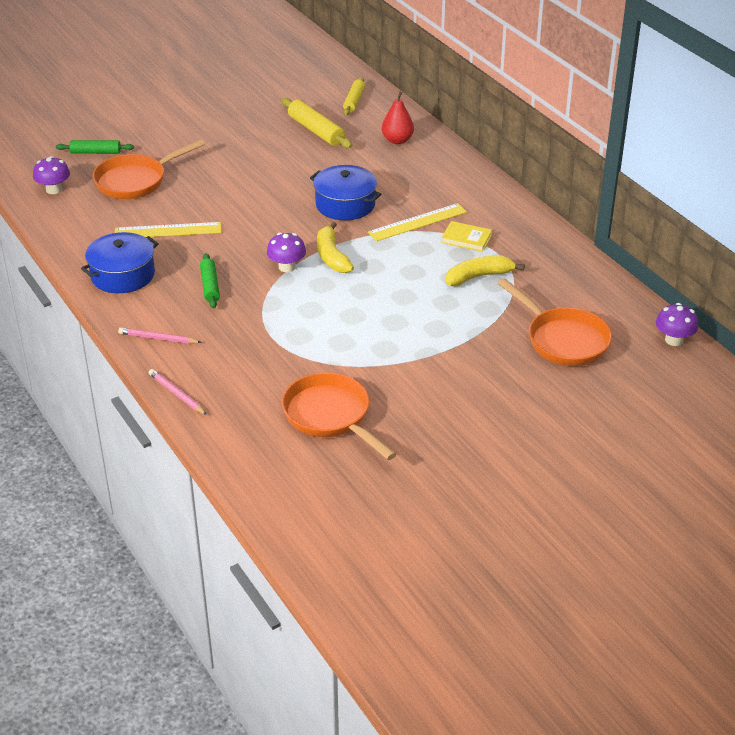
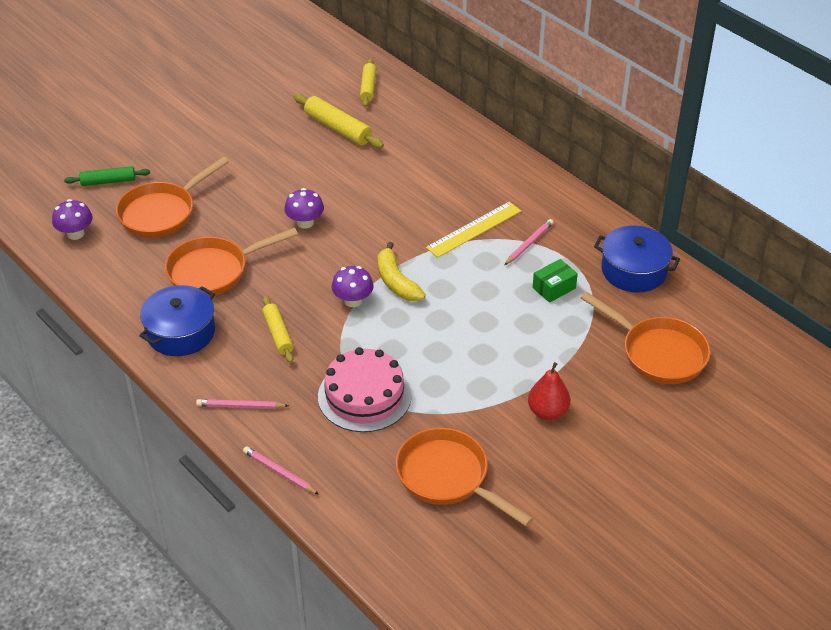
camera: 10 degrees left, 5 degrees up
yellow ruler [115,222,221,237] -> orange pan [165,228,298,297]
green rolling pin [200,253,220,308] -> yellow rolling pin [262,296,294,363]
blue pot [310,165,381,220] -> blue pot moved to [594,226,680,292]
red pear [382,92,414,144] -> red pear moved to [528,362,570,420]
yellow book [441,221,492,252] -> pink pencil [504,219,554,265]
yellow banana [446,255,525,287] -> green box [533,259,578,303]
purple mushroom [656,303,699,346] -> purple mushroom moved to [285,188,324,229]
none -> pink cake [318,347,412,432]

